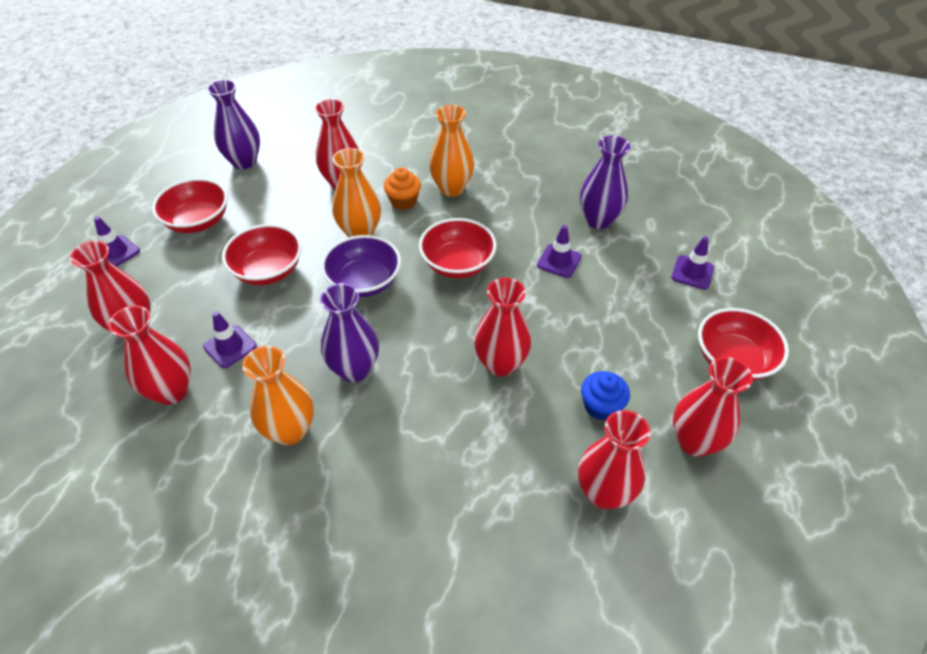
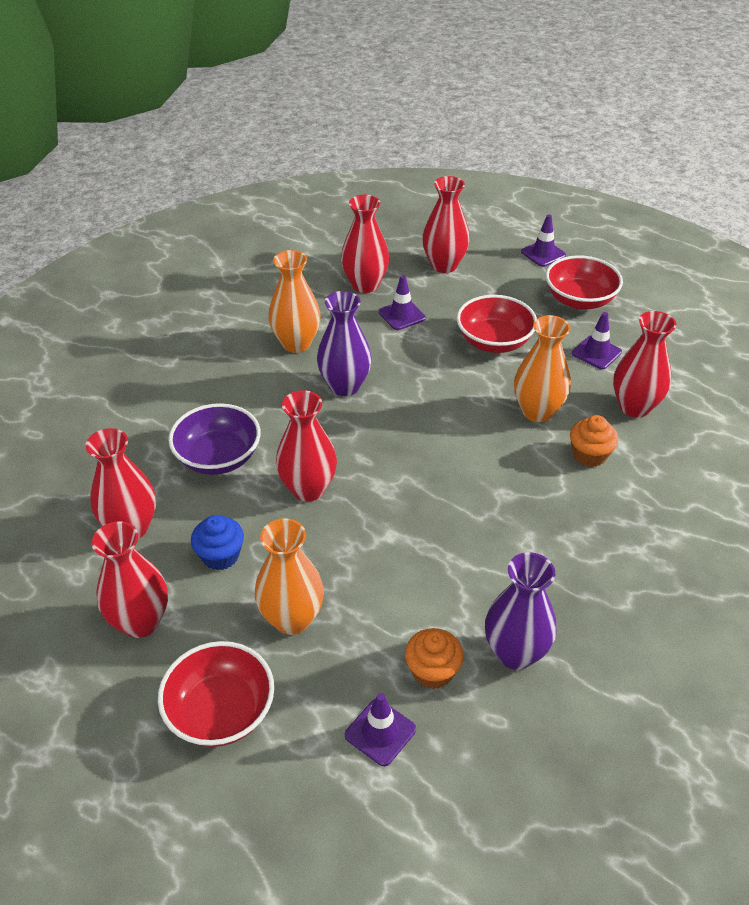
camera: 105 degrees right, 5 degrees down
purple vase [207,79,260,169] -> none
purple bowl [321,235,401,298] -> purple bowl moved to [168,403,261,475]
red bowl [419,218,497,278] -> none
orange vase [429,105,474,197] -> orange vase moved to [255,518,324,635]
purple traffic cone [537,225,582,278] -> purple traffic cone moved to [572,312,622,370]
none -> orange cupcake [405,628,464,689]

